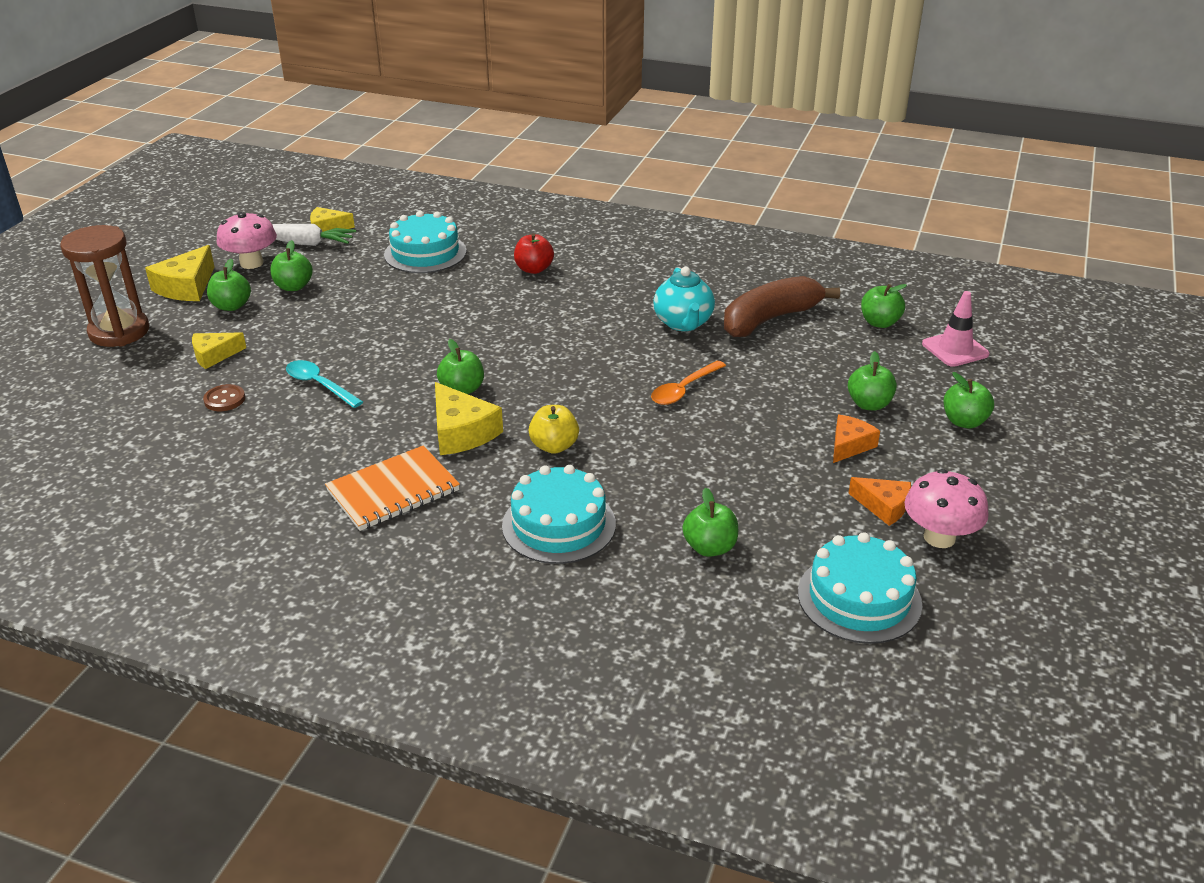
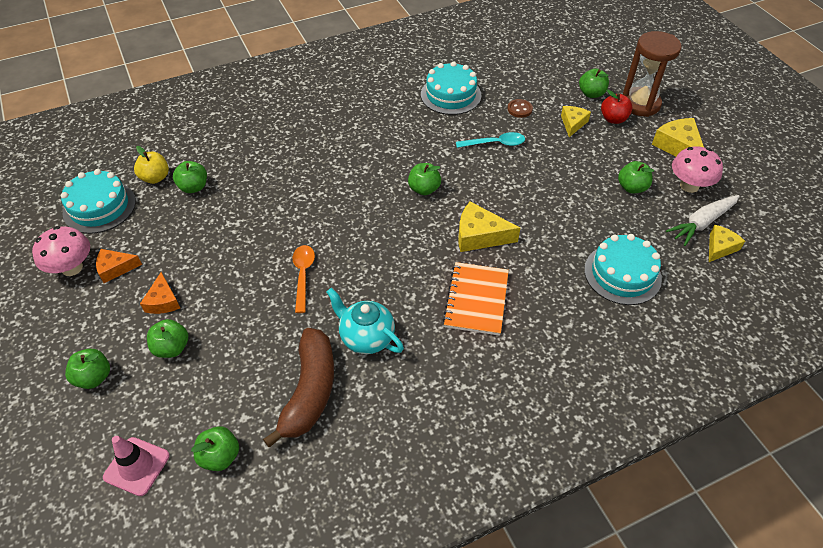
camera: 135 degrees right, 15 degrees up
green apple [207,259,251,311] -> green apple moved to [579,69,609,98]
orange notebook [325,445,460,531] -> orange notebook moved to [443,262,509,336]
yellow cheese [435,382,503,455] -> yellow cheese moved to [459,201,520,252]
turquoise cake [502,465,616,564] -> turquoise cake moved to [421,61,482,115]
red apple [514,233,554,274] -> red apple moved to [601,90,633,124]
yellow apple [529,405,579,454] -> yellow apple moved to [134,146,169,184]

